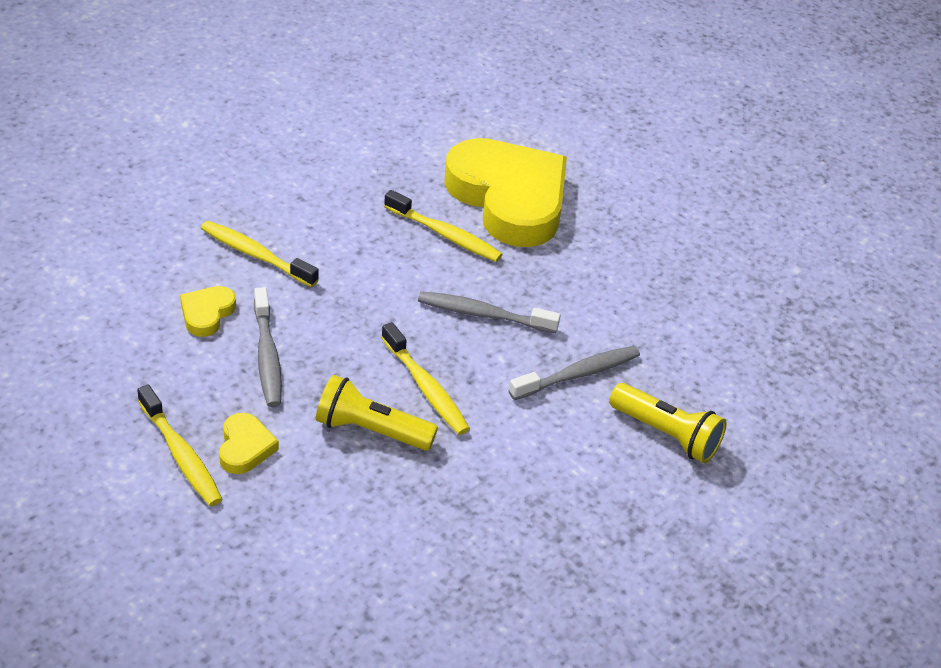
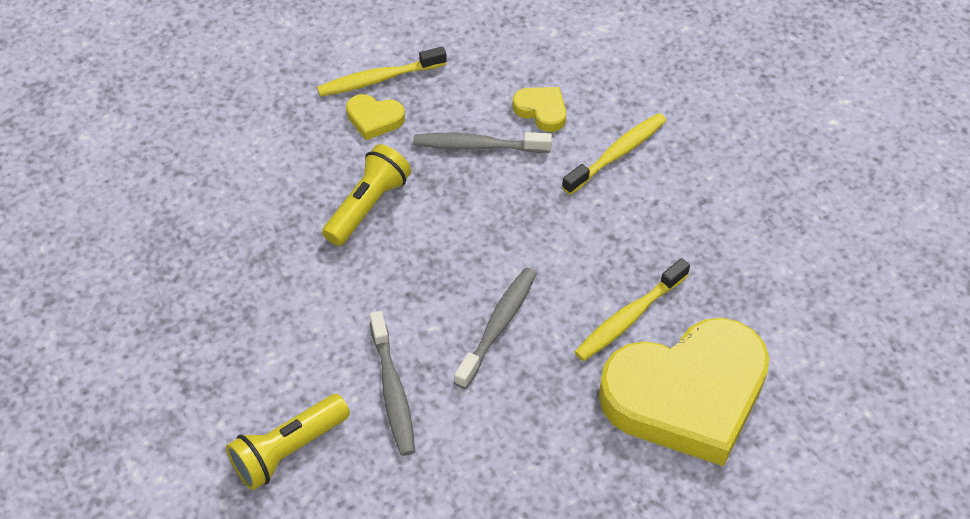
camera: 110 degrees right, 10 degrees up
yellow toothbrush [381,322,470,435] -> none

